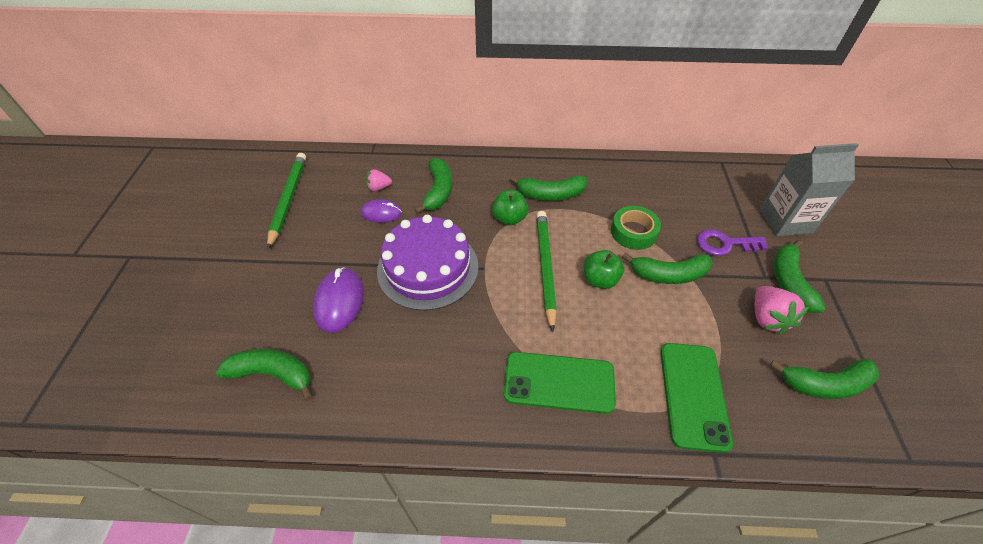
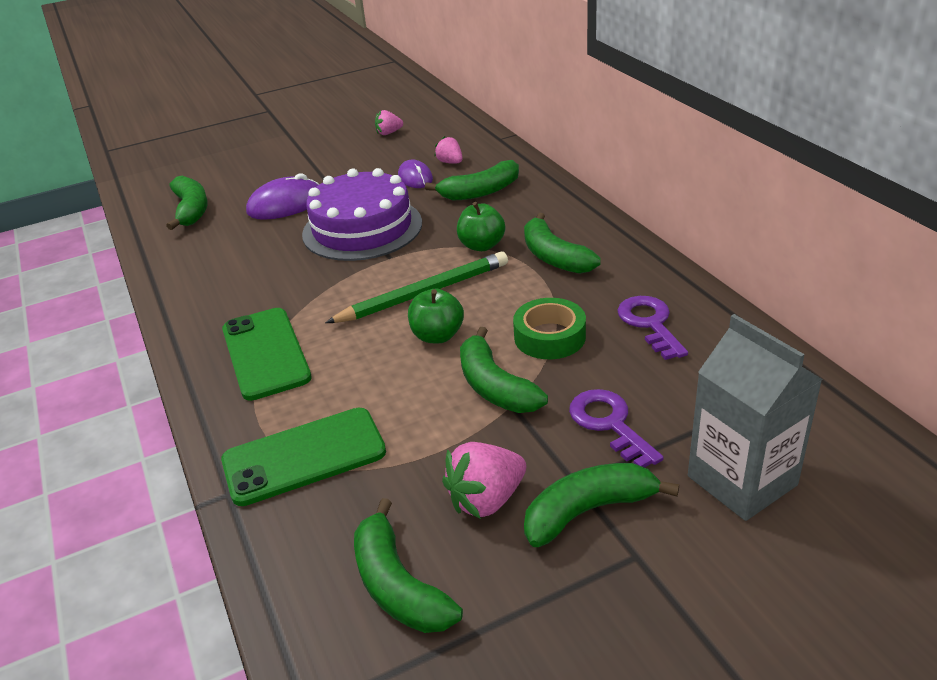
camera: 65 degrees right, 15 degrees down
green pencil [267,153,306,249] -> pink strawberry [375,110,403,135]
none -> purple key [617,296,688,360]

